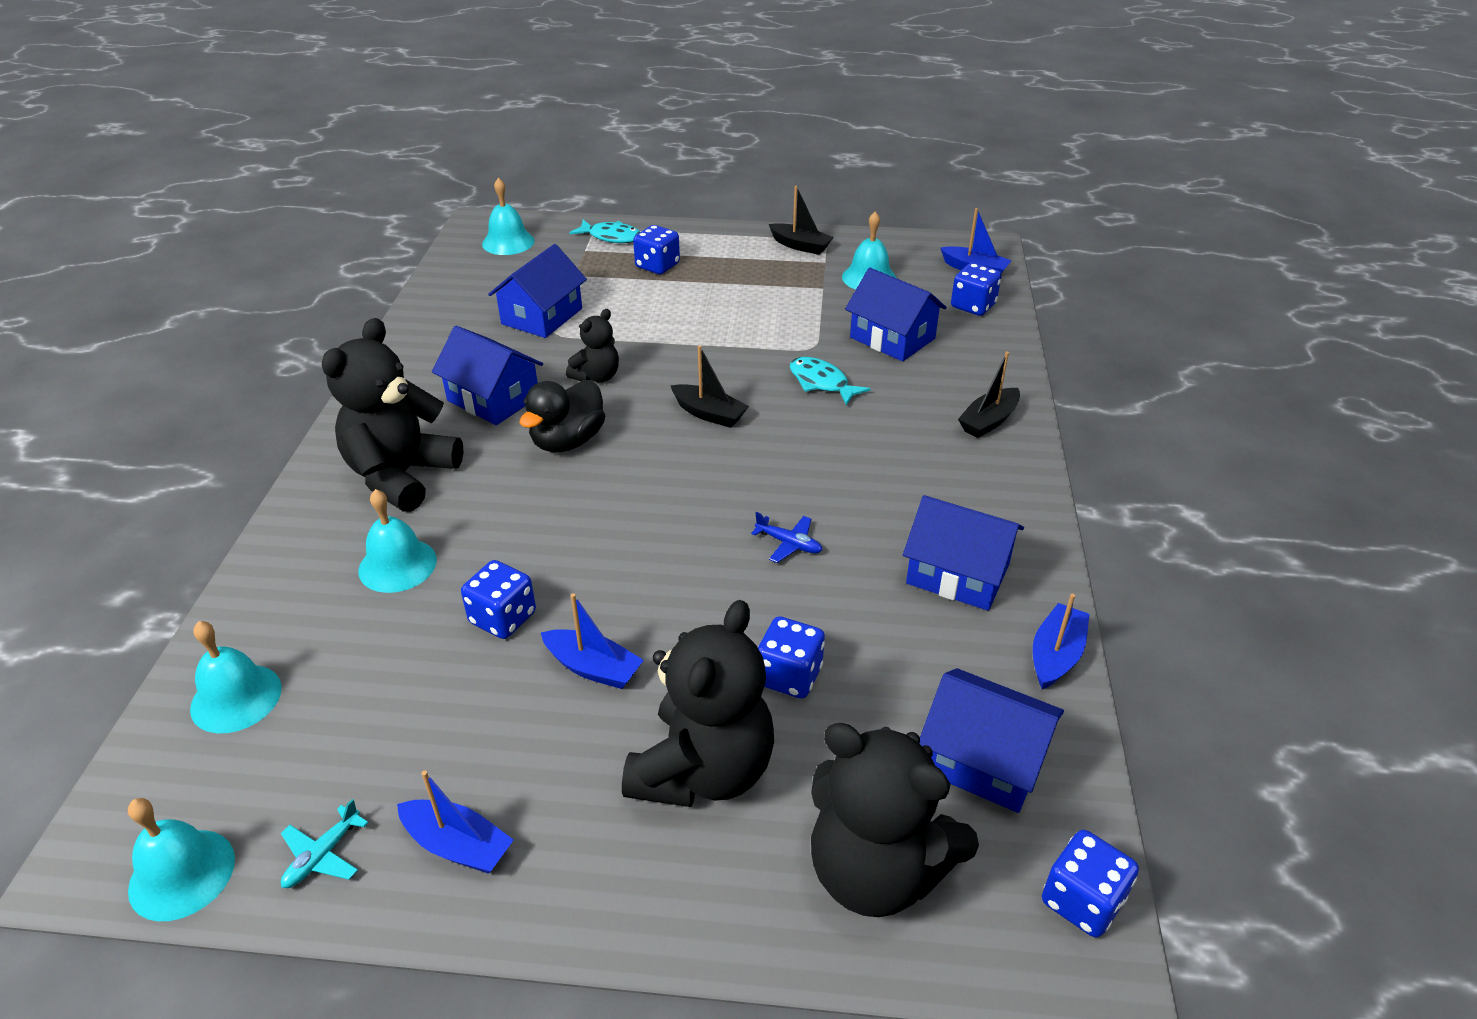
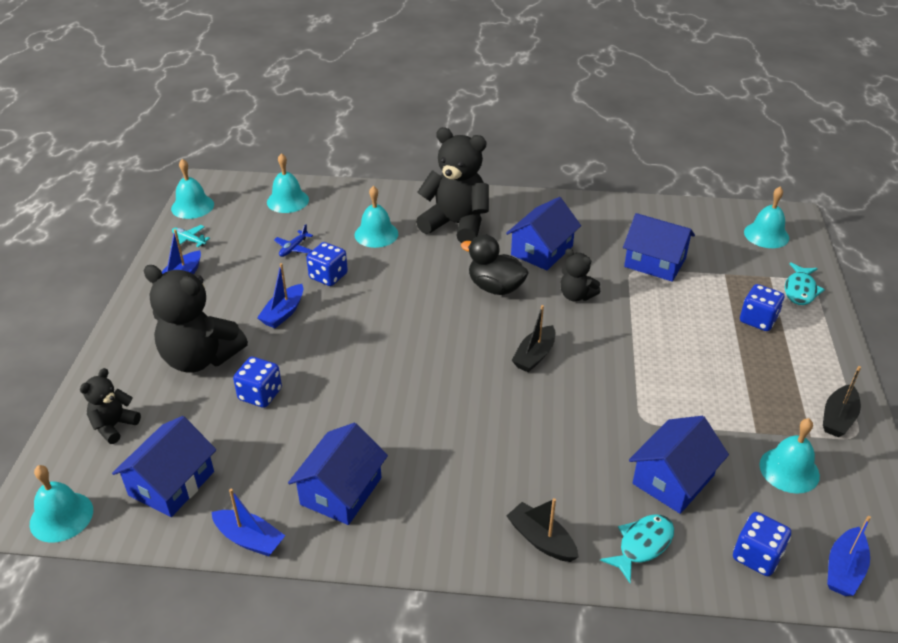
camera: 90 degrees right, 0 degrees up
blue plane [751,512,822,563] -> blue plane moved to [274,224,313,257]
turquoise fish [790,357,871,406] -> turquoise fish moved to [600,514,674,583]
black teddy bear [811,723,979,917] -> black teddy bear [80,368,141,444], size x0.52
blue dice [1042,830,1139,938] -> turquoise bell [30,465,93,543]

